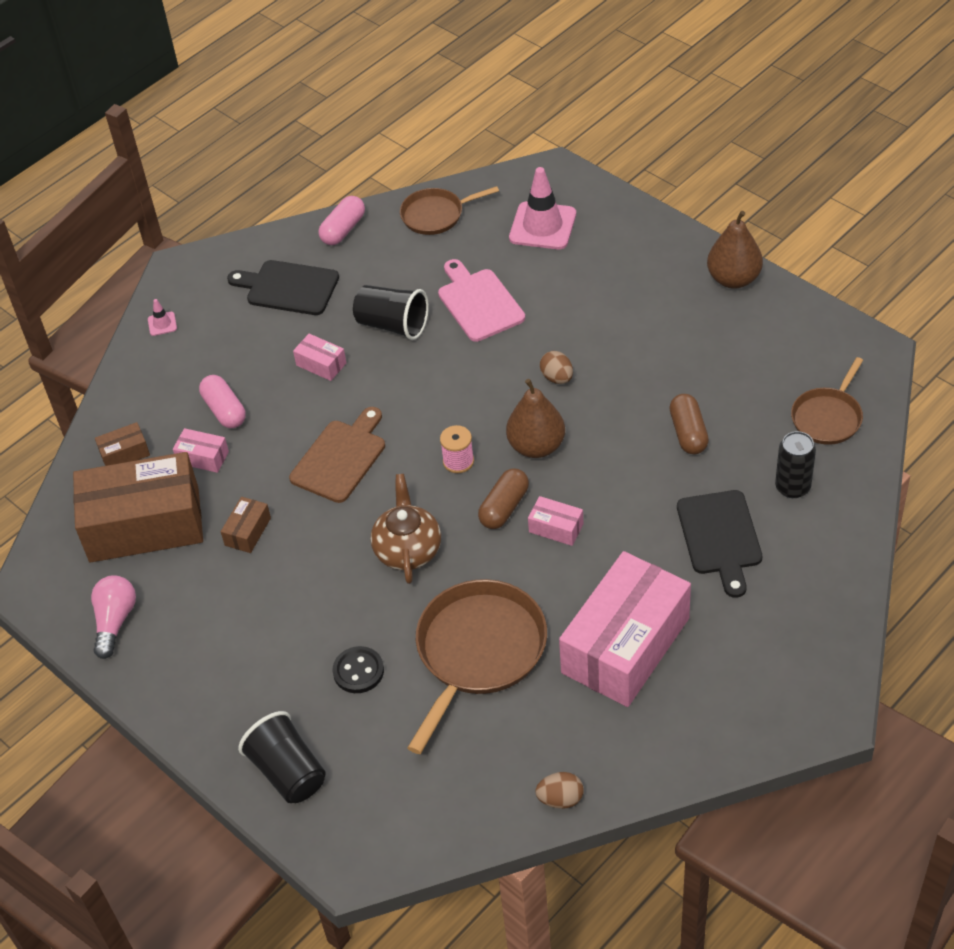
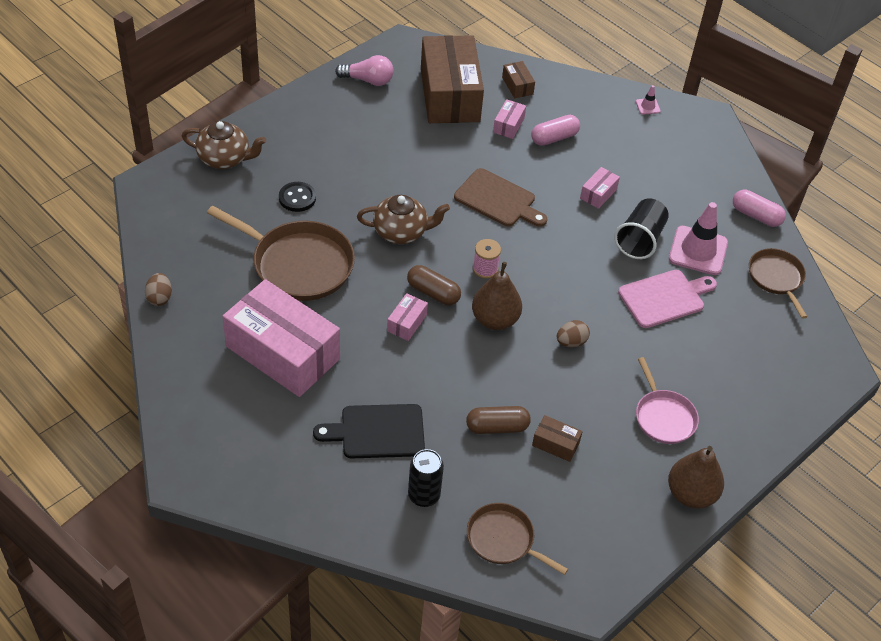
camera: 85 degrees right, 0 degrees up
brown box [221,497,271,553] -> brown box moved to [532,415,583,462]
black cutting board [227,260,339,315] -> none
black cup [238,711,326,803] -> brown teapot [182,121,266,169]
pink traffic cone [509,167,576,249] -> pink traffic cone moved to [669,202,728,275]
none -> pink pan [636,357,699,444]

